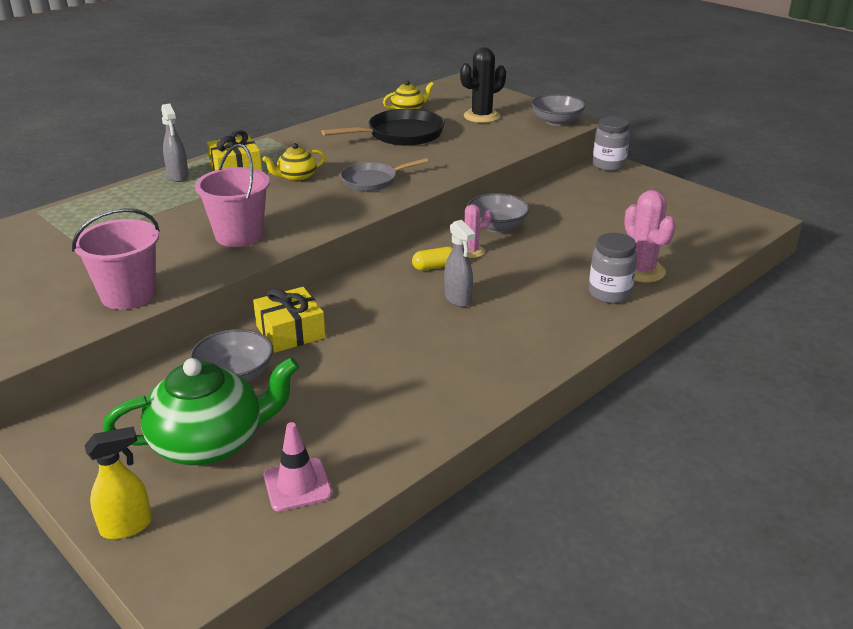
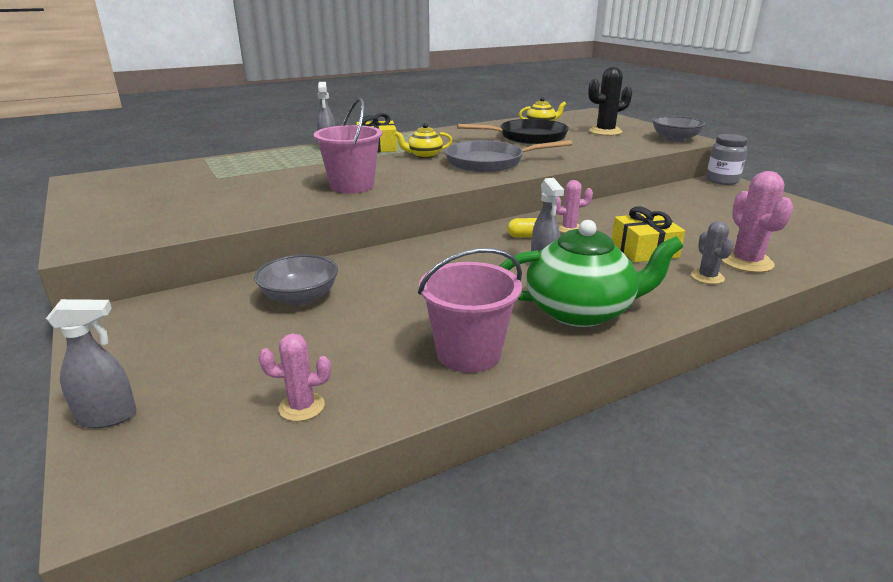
camera: 15 degrees right, 5 degrees down
pink bucket [72,208,160,310] -> pink bucket moved to [418,248,522,373]
yellow spray bottle [84,426,152,539] -> grey spray bottle [46,299,137,428]
green teapot [103,357,299,465] -> green teapot moved to [499,220,683,327]
yellow gift [253,287,326,353] -> yellow gift moved to [612,206,685,262]
pink traffic cone [264,422,332,512] -> pink cactus [258,333,331,421]
grey pan [340,158,428,191] -> grey pan [445,140,572,172], size x1.53
grey bowl [467,193,530,233] -> none
grey jar [589,233,637,304] -> grey cactus [691,221,734,284]

